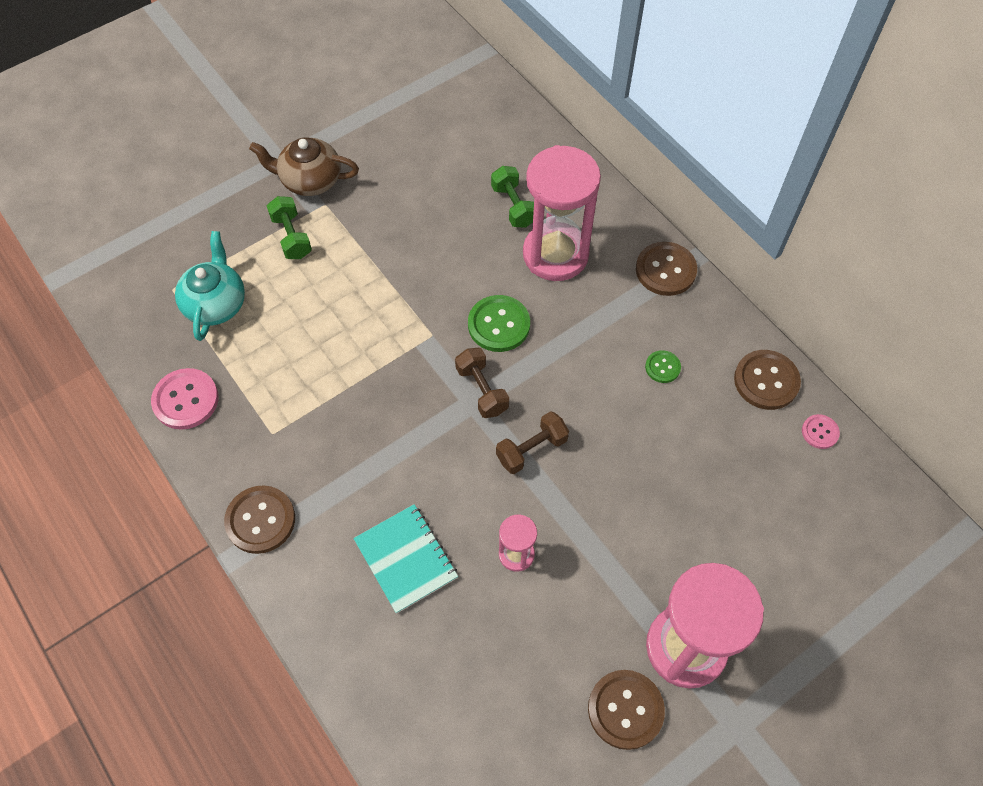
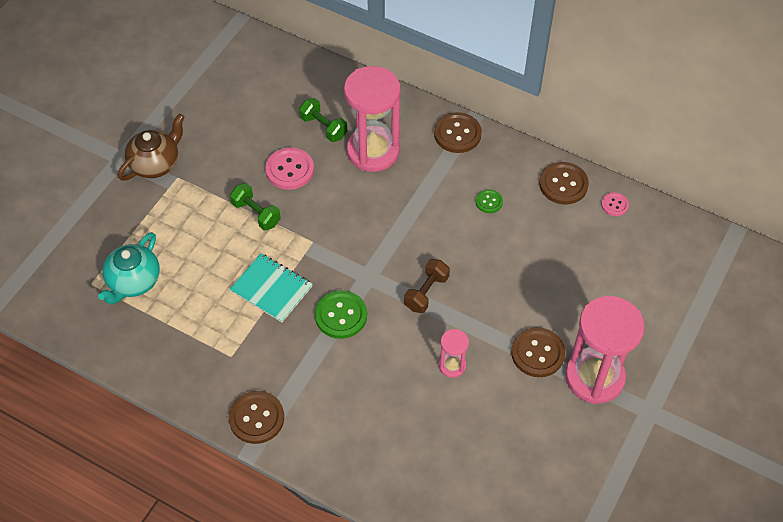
camera: 25 degrees left, 5 degrees down
pink button [151,368,219,430] -> pink button moved to [265,147,314,190]
turquoise teapot [175,231,245,341] -> turquoise teapot turned 135 degrees counterclockwise [98,232,160,305]
brown teapot [249,137,359,196] -> brown teapot turned 150 degrees clockwise [118,114,185,181]
green dumbbell [267,196,312,259] -> green dumbbell moved to [230,183,281,231]
turquoise notebook [353,504,458,614] -> turquoise notebook moved to [230,254,313,322]
brown dumbbell [455,348,509,418] -> none
green button [468,295,530,352] -> green button moved to [315,290,367,339]
brown button [588,670,665,750] -> brown button moved to [511,327,565,377]

